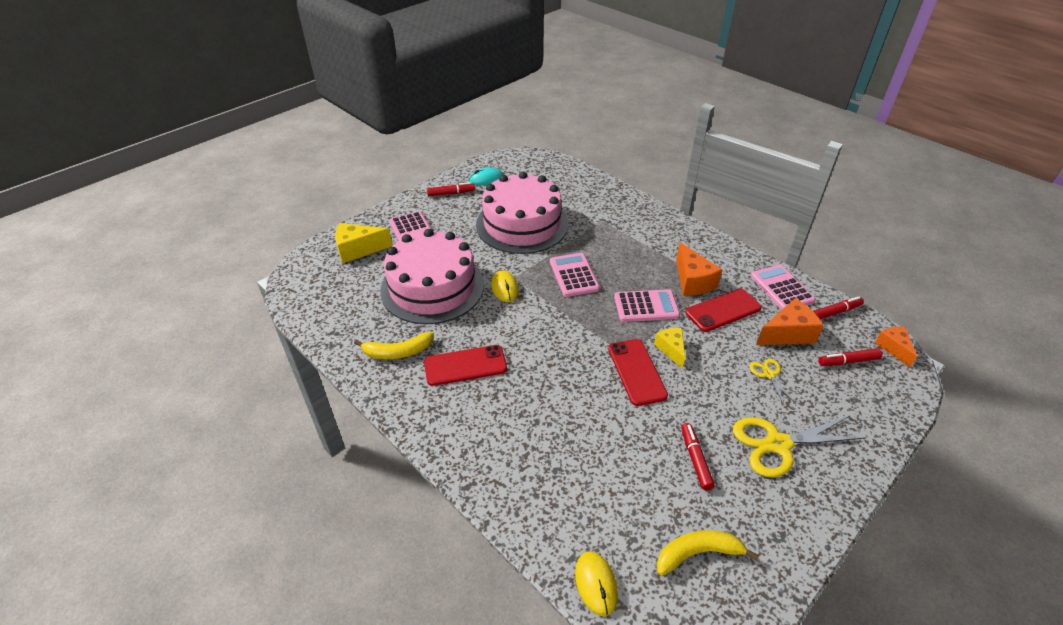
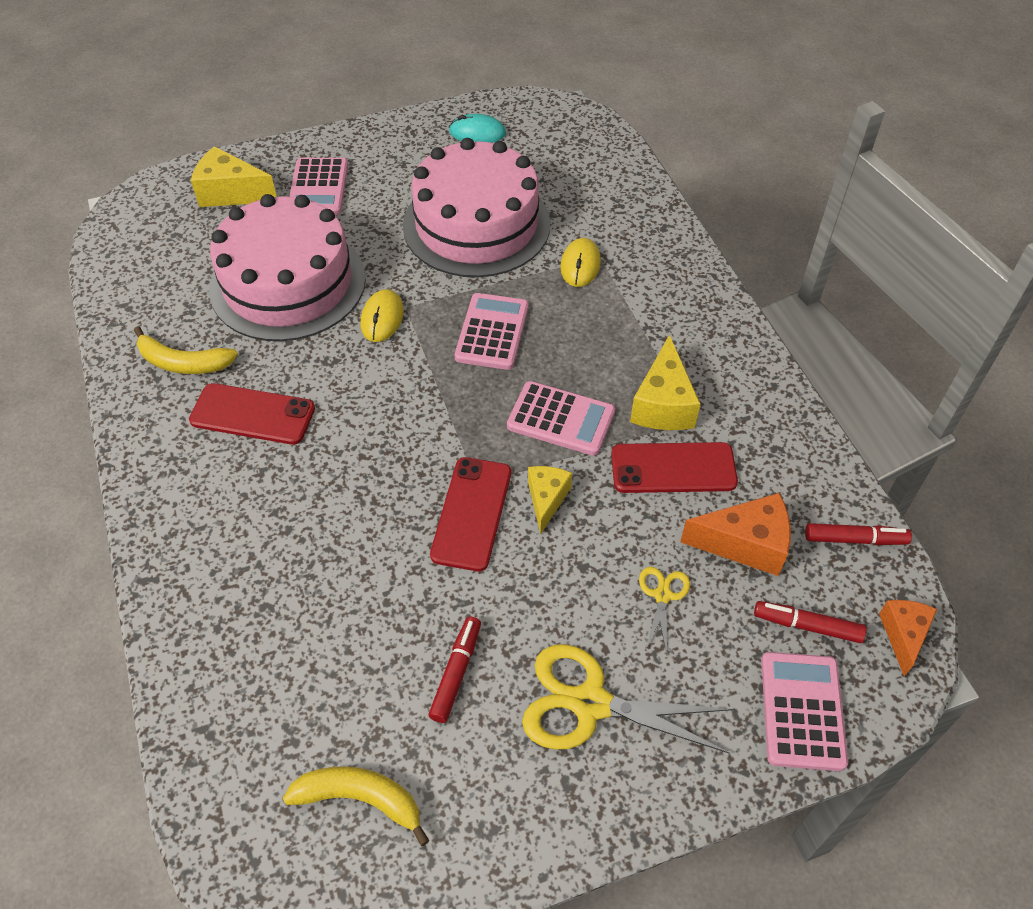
camera: 25 degrees right, 10 degrees up
red marker [427,182,475,196] -> none
yellow mouse [575,551,618,616] -> yellow mouse moved to [560,238,601,287]
orange cheese [676,242,722,296] -> yellow cheese [630,335,700,430]
pink calculator [751,265,816,310] -> pink calculator moved to [761,652,848,771]

